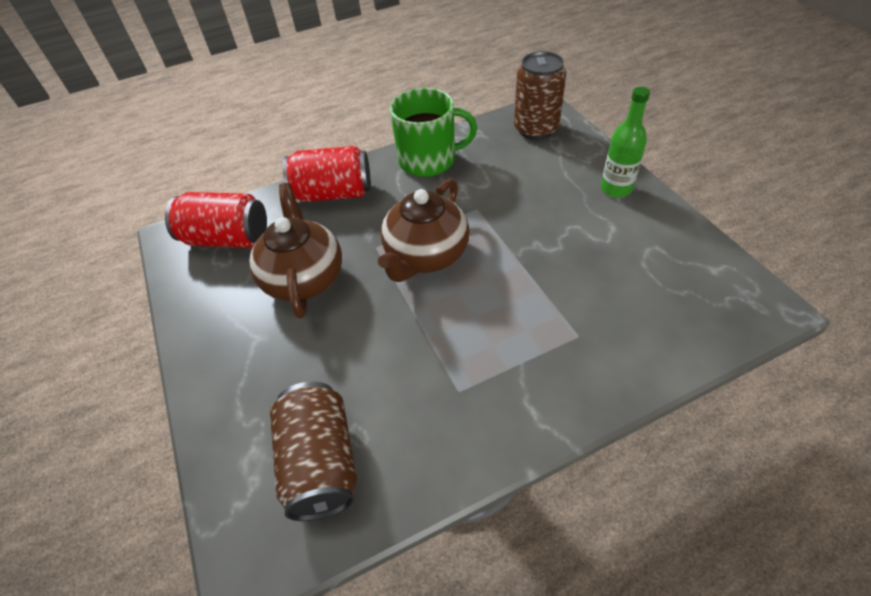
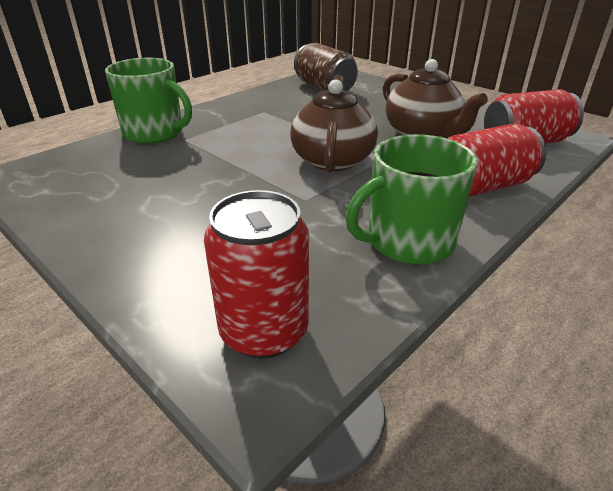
camera: 155 degrees right, 15 degrees down
brown can [514,51,566,140] -> red can [204,190,309,359]
green bottle [601,87,650,198] -> none
none -> green mug [105,57,192,144]

